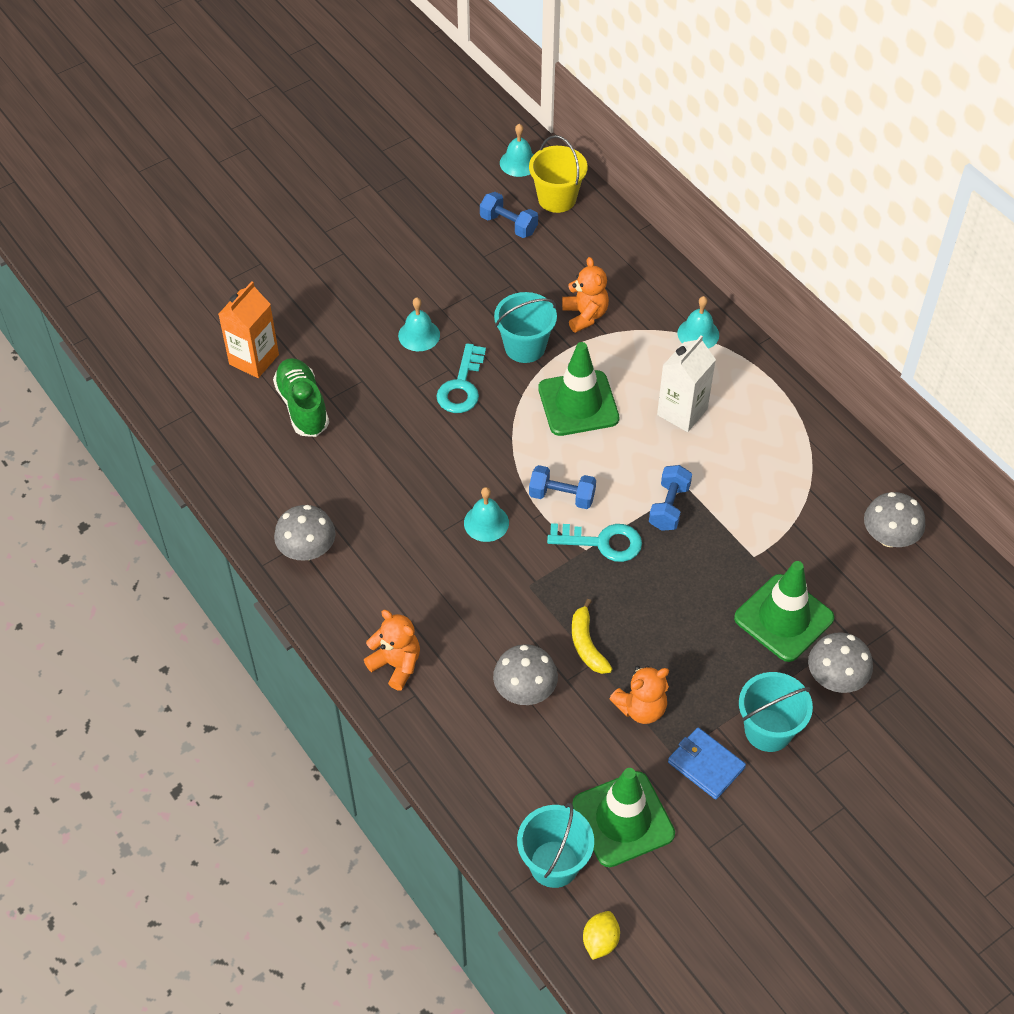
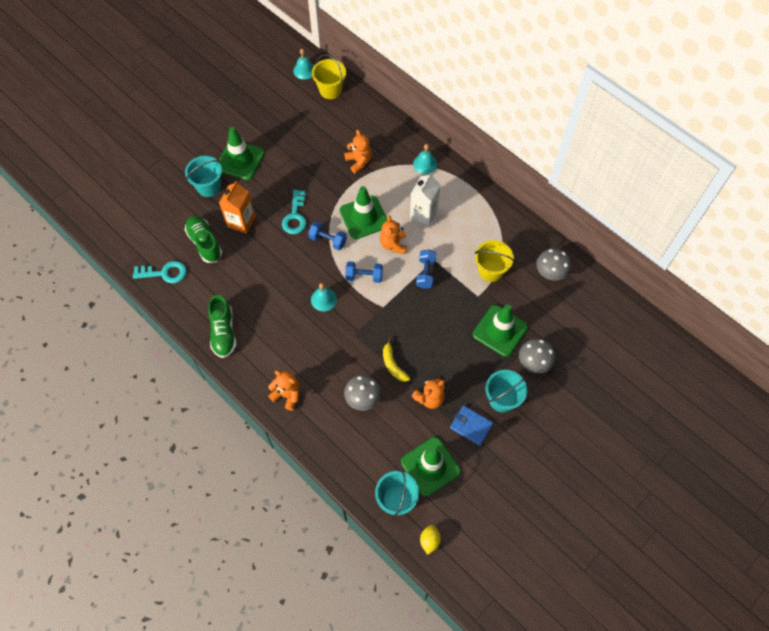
camera: 10 degrees left, 10 degrees up
orange carton [219,281,279,378] -> orange carton moved to [219,181,255,234]
grey mushroom [274,505,336,561] -> green shoe [208,295,236,358]
turquoise bell [398,298,440,351] -> none
blue dumbbell [480,192,538,238] -> blue dumbbell moved to [308,221,347,250]
turquoise bucket [494,292,557,363] -> turquoise bucket moved to [185,156,222,197]
turquoise key [547,523,642,562] -> turquoise key moved to [133,261,187,283]
none -> green traffic cone [218,127,265,180]
none -> orange teddy bear [380,215,407,254]
none -> yellow bucket [475,240,514,282]

